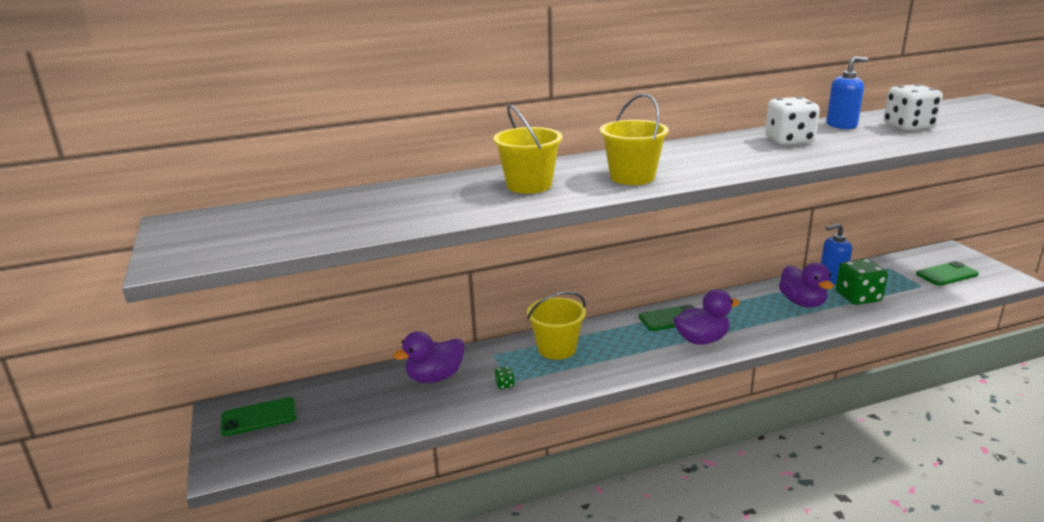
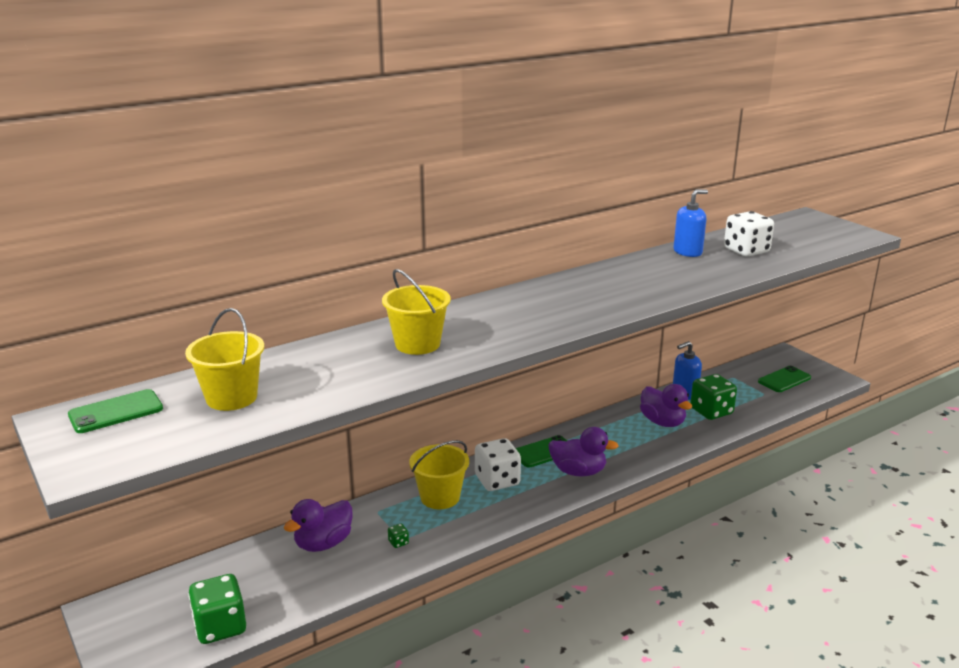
camera: 15 degrees left, 0 degrees up
green phone [221,397,296,436] -> green phone moved to [68,389,163,433]
yellow bucket [600,94,669,185] -> yellow bucket moved to [185,308,264,411]
purple duck [673,289,740,345] -> purple duck turned 45 degrees clockwise [548,427,618,476]
white dice [765,97,820,145] -> white dice moved to [475,438,521,491]
none -> green dice [188,574,246,644]

